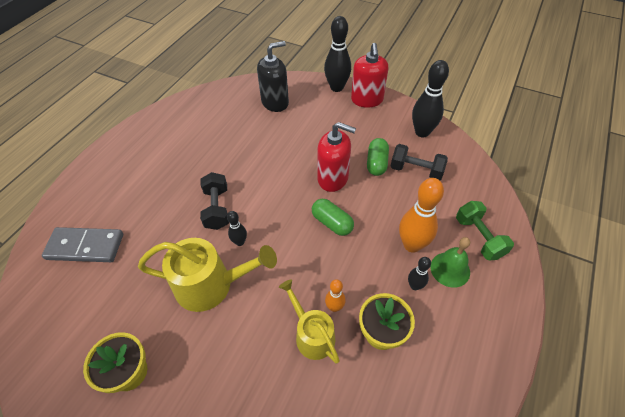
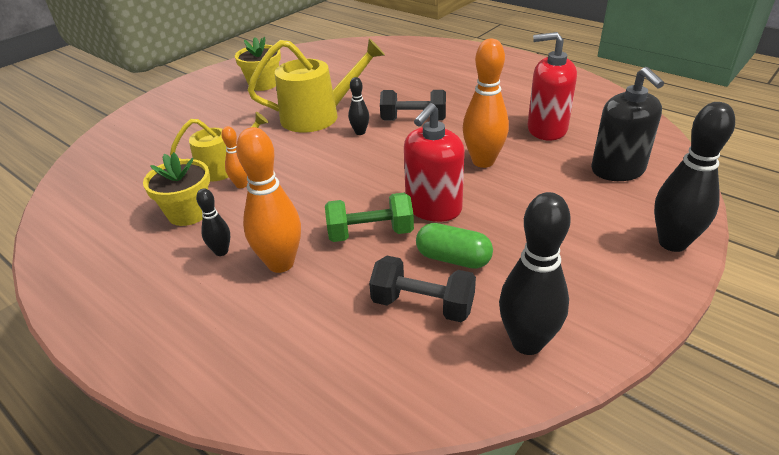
camera: 105 degrees right, 15 degrees down
grey domino [42,227,123,262] -> none
yellow watering can [138,238,277,312] -> yellow watering can turned 120 degrees counterclockwise [248,38,385,132]
green capsule [312,199,354,236] -> none
red soap dispenser [351,43,388,108] -> red soap dispenser moved to [527,32,577,140]
black dumbbell [391,144,448,180] -> black dumbbell turned 75 degrees clockwise [369,256,476,322]
green bell [430,237,470,288] -> none
green dumbbell [456,201,514,260] -> green dumbbell moved to [325,193,414,242]
none -> orange bowling pin [463,39,509,168]

